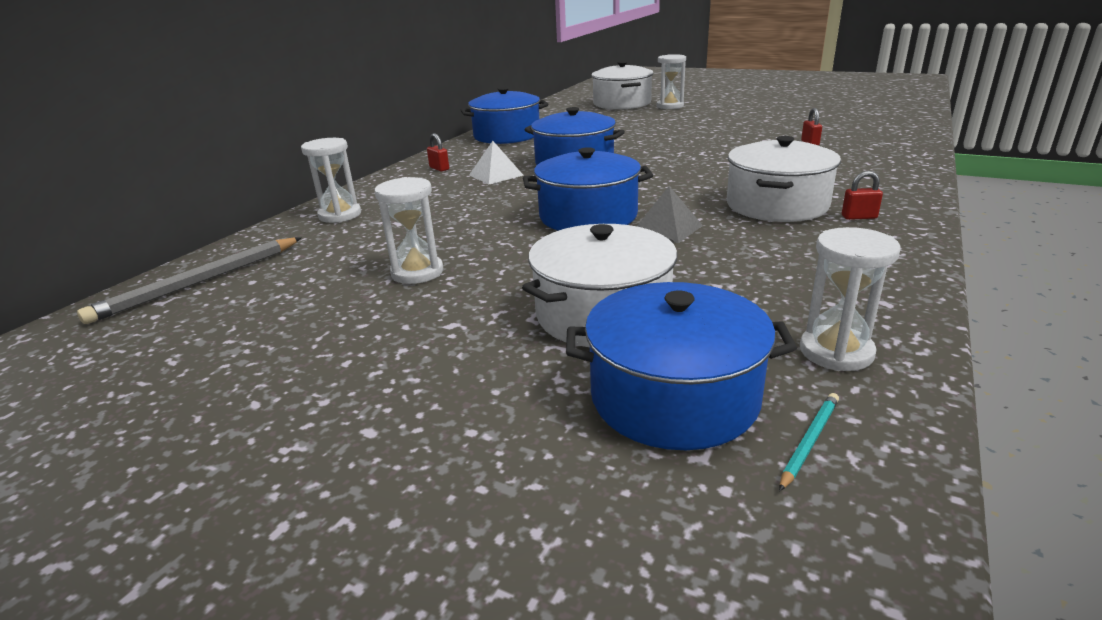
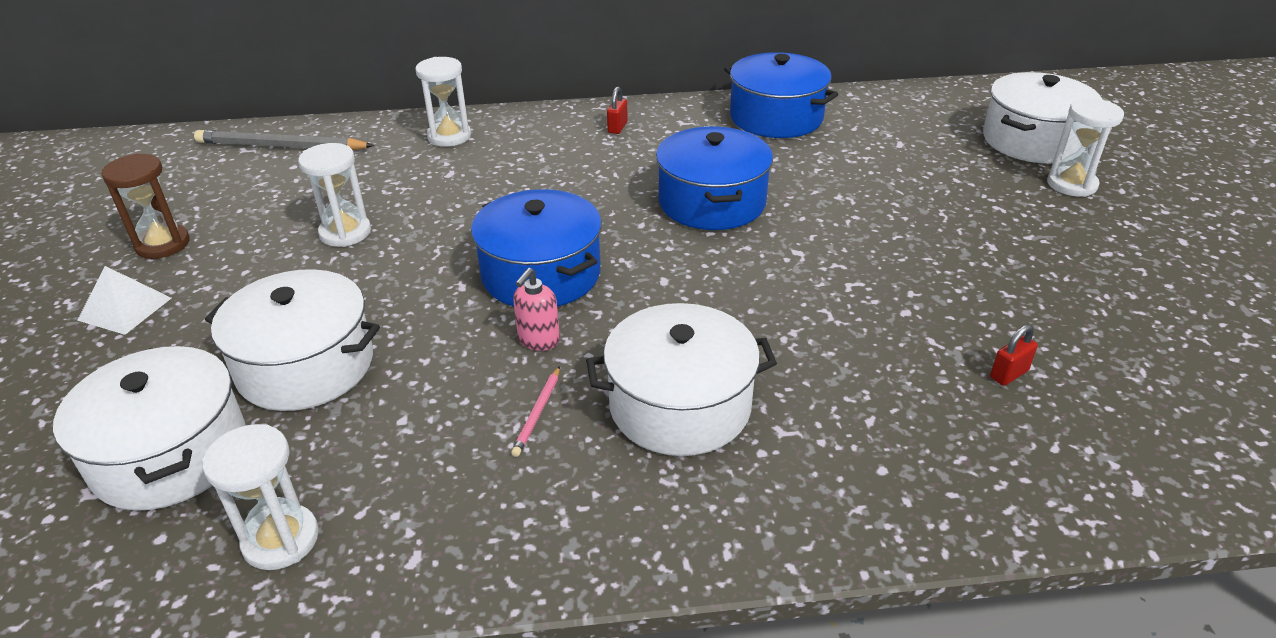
camera: 55 degrees right, 10 degrees up
white pyramid [469,141,524,184] -> white pyramid moved to [77,266,171,335]
blue pot [566,282,797,450] -> white pot [53,346,246,511]
grey pyramid [637,186,703,243] -> pink soap dispenser [513,268,560,351]
turquoise pencil [779,393,839,491] -> none
red padlock [842,171,883,220] -> none
none -> brown hourglass [101,153,190,259]
none -> pink pencil [511,366,560,457]

